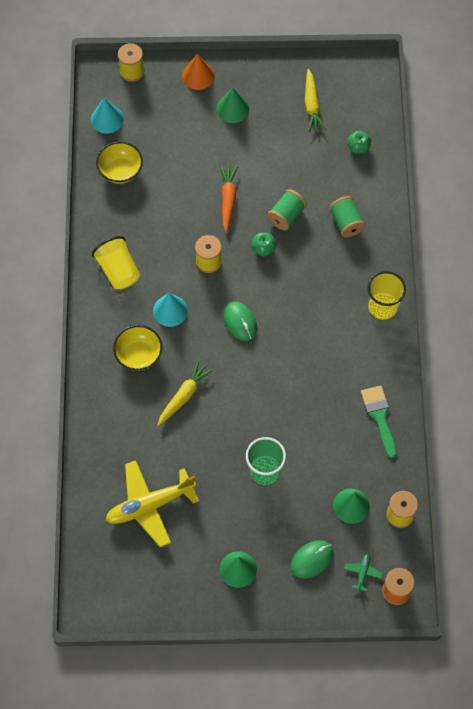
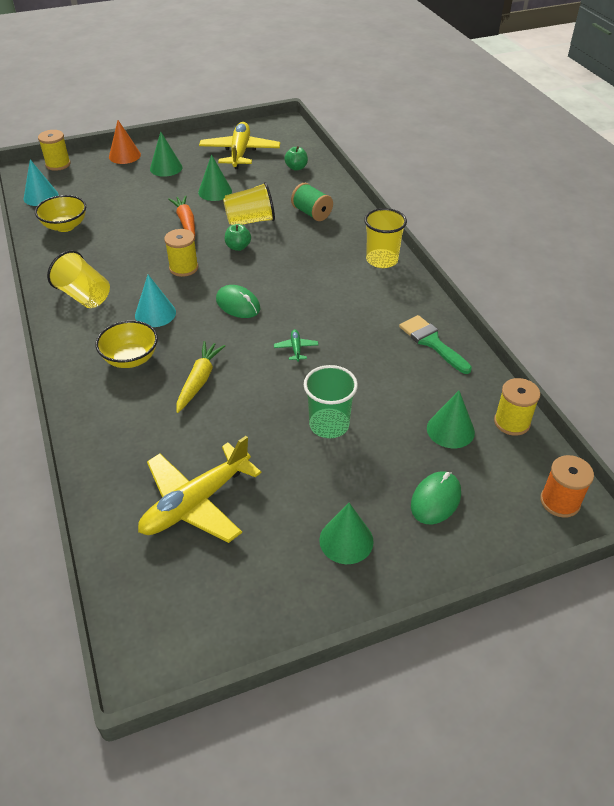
camera: 20 degrees left, 20 degrees down
green spool [267,189,307,230] -> yellow cup [223,182,275,225]
yellow carrot [305,69,326,132] -> yellow plane [199,122,280,169]
green plane [344,553,383,592] -> green plane moved to [274,329,319,362]
none -> green cone [198,154,232,201]

